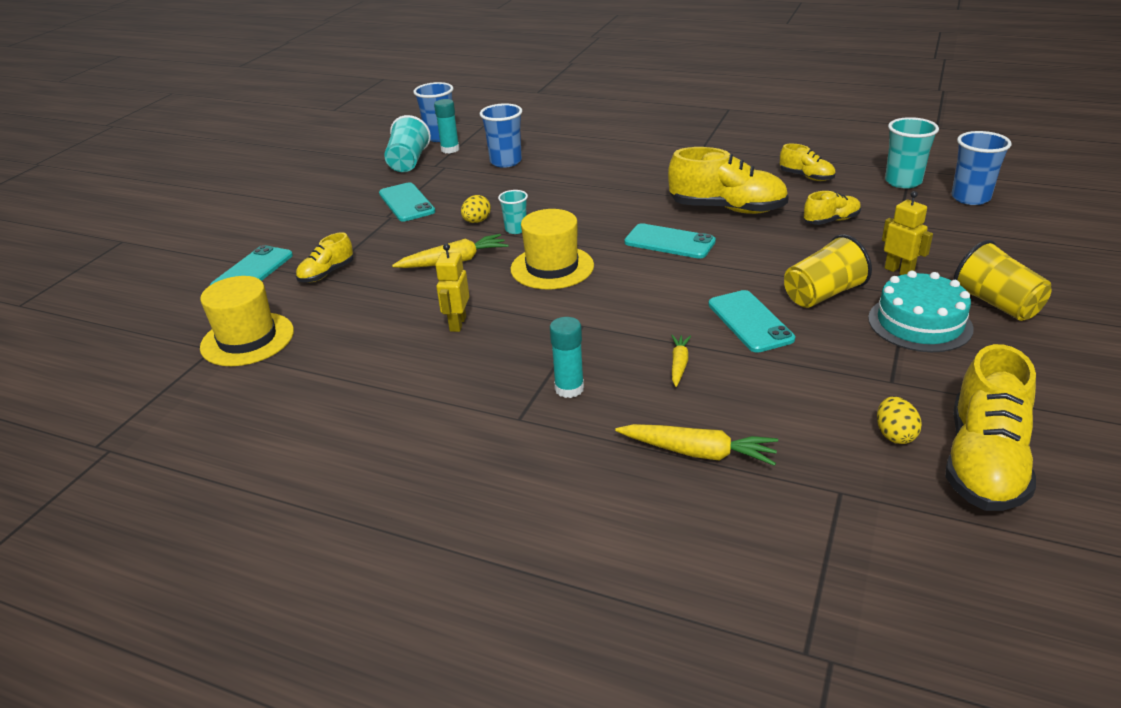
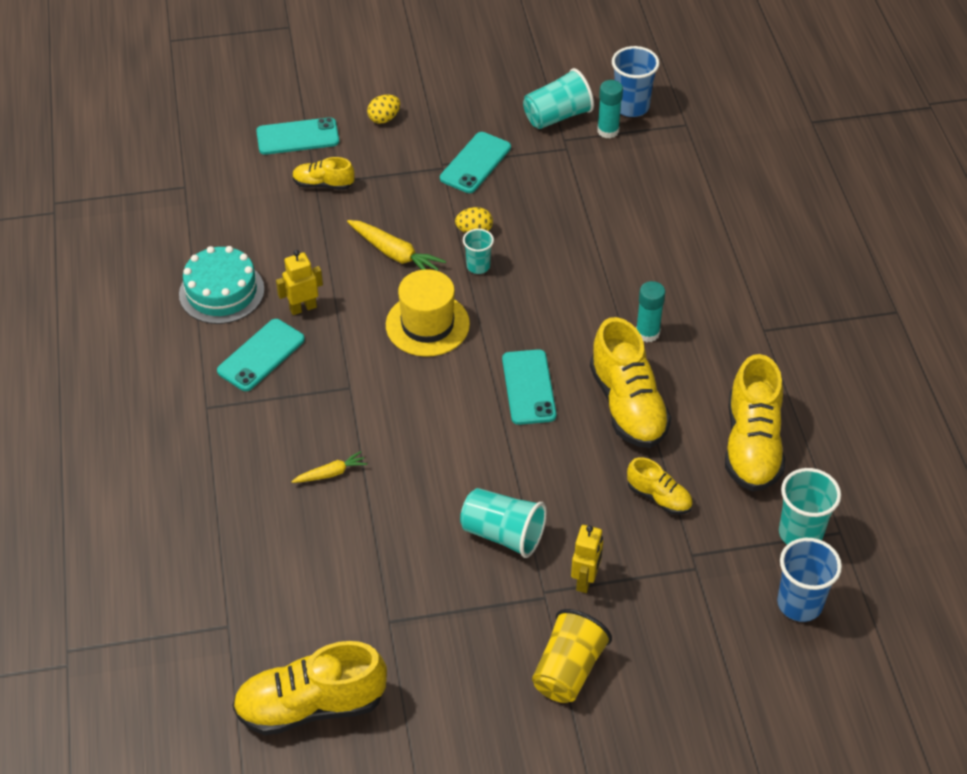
camera: 55 degrees right, 15 degrees up
yellow hat [200,276,294,366] -> none
blue cup [480,103,522,168] -> none
turquoise glue stick [550,317,584,398] -> turquoise glue stick moved to [636,281,665,342]
yellow carrot [615,424,778,466] -> none
turquoise phone [708,290,795,353] -> turquoise phone moved to [217,319,305,391]
yellow shoe [780,144,836,181] -> yellow shoe [725,354,785,492], size x1.90
yellow cup [784,234,872,308] -> turquoise cup [460,488,547,558]
turquoise cake [868,271,974,352] -> turquoise cake moved to [179,246,265,324]
yellow egg [877,397,922,444] -> yellow egg moved to [367,95,400,124]

